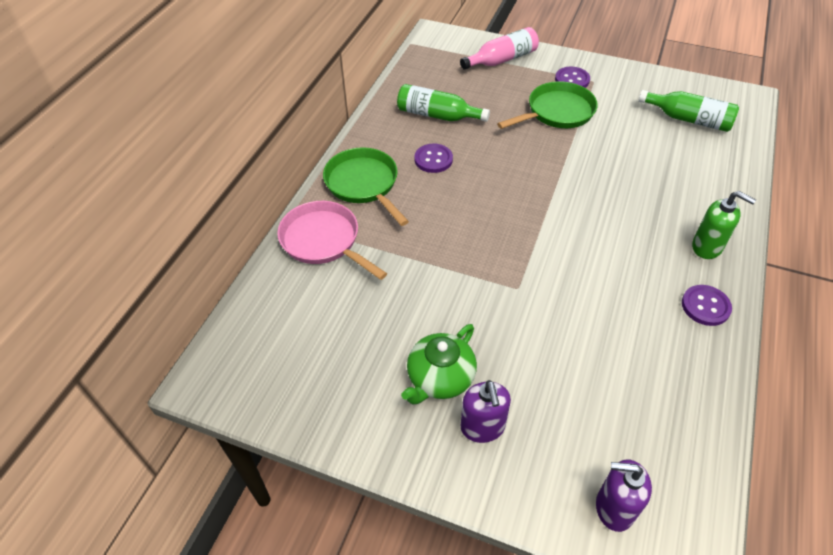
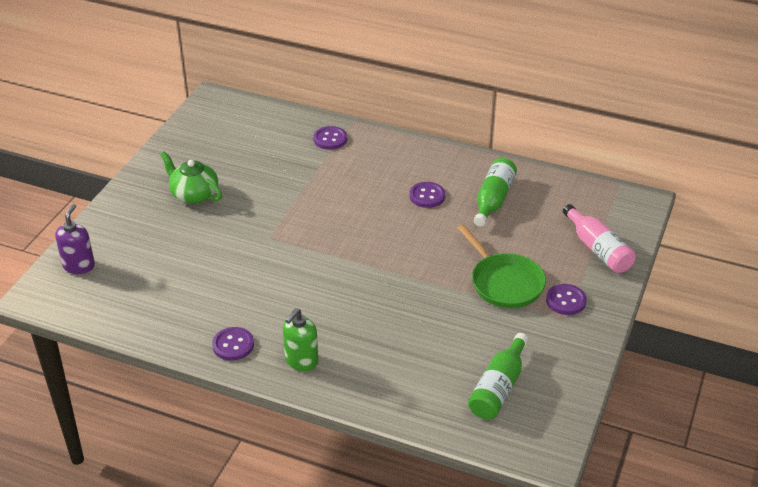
camera: 90 degrees right, 10 degrees down
pink pan [277,201,387,280] -> purple button [313,126,347,150]
green pan [323,147,409,226] -> none
purple soap dispenser [461,380,511,443] -> none

